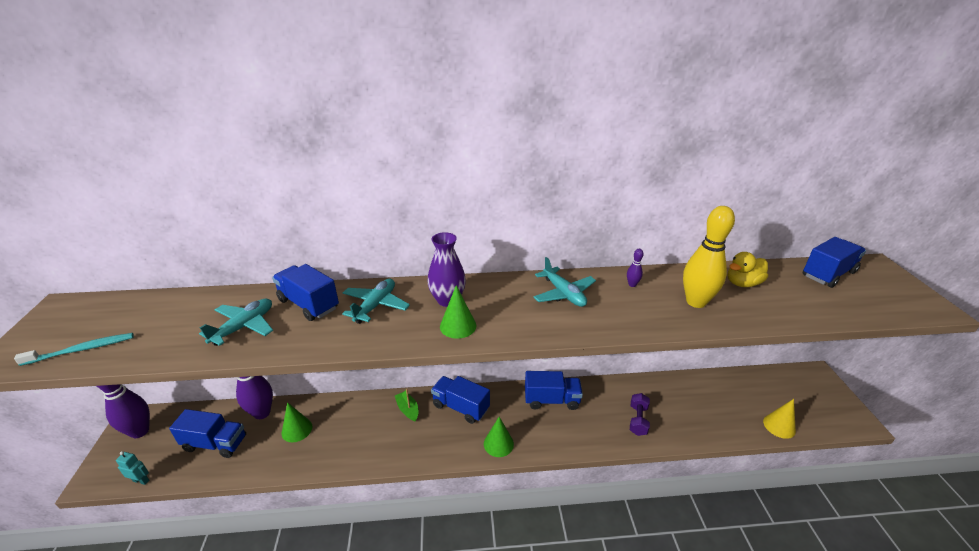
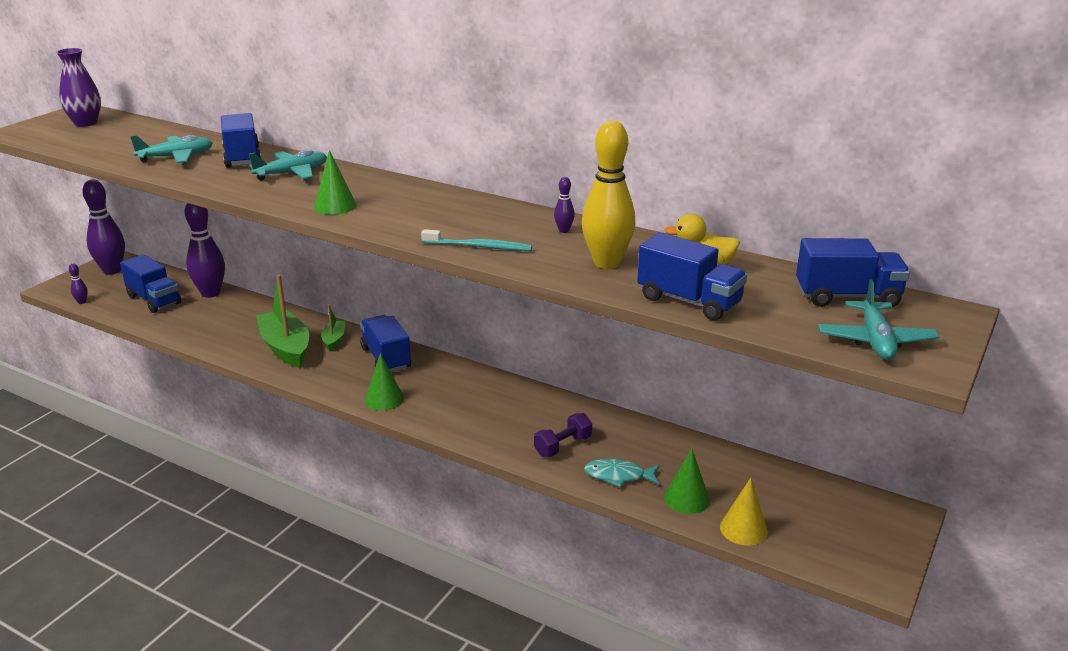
camera: 35 degrees right, 5 degrees down
turquoise toothbrush [14,333,134,366] -> turquoise toothbrush moved to [421,229,532,251]
turquoise robot [116,451,149,485] -> purple bowling pin [69,264,88,304]
green cone [282,402,312,442] -> green cone moved to [664,449,710,514]
purple vase [428,232,466,307] -> purple vase moved to [56,48,101,127]
blue truck [525,371,583,410] -> blue truck moved to [637,232,747,320]
turquoise plane [534,257,596,307] -> turquoise plane moved to [818,279,940,360]
none -> green boat [256,275,309,368]
none -> turquoise fish [584,459,660,487]

